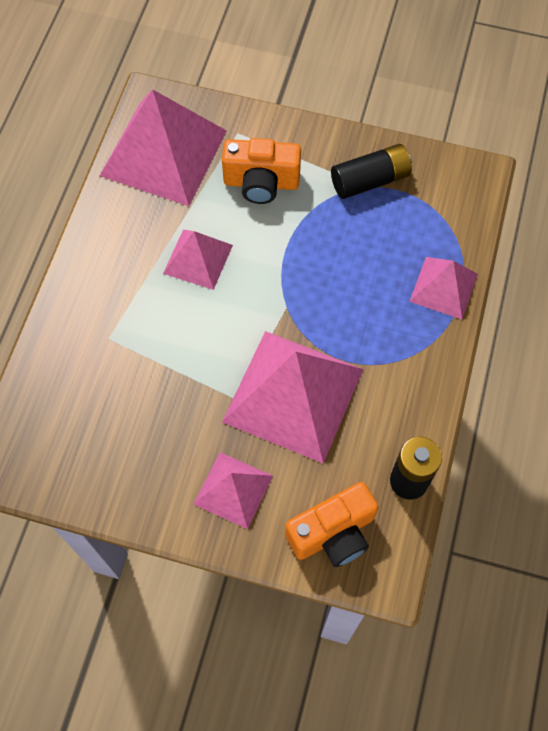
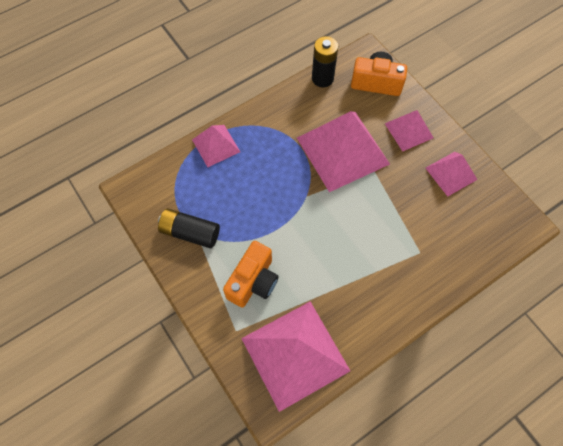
camera: 140 degrees left, 0 degrees up
pink pyramid [163,230,233,290] -> pink pyramid moved to [426,152,478,197]
orange camera [222,138,301,204] -> orange camera turned 75 degrees clockwise [223,241,279,308]

